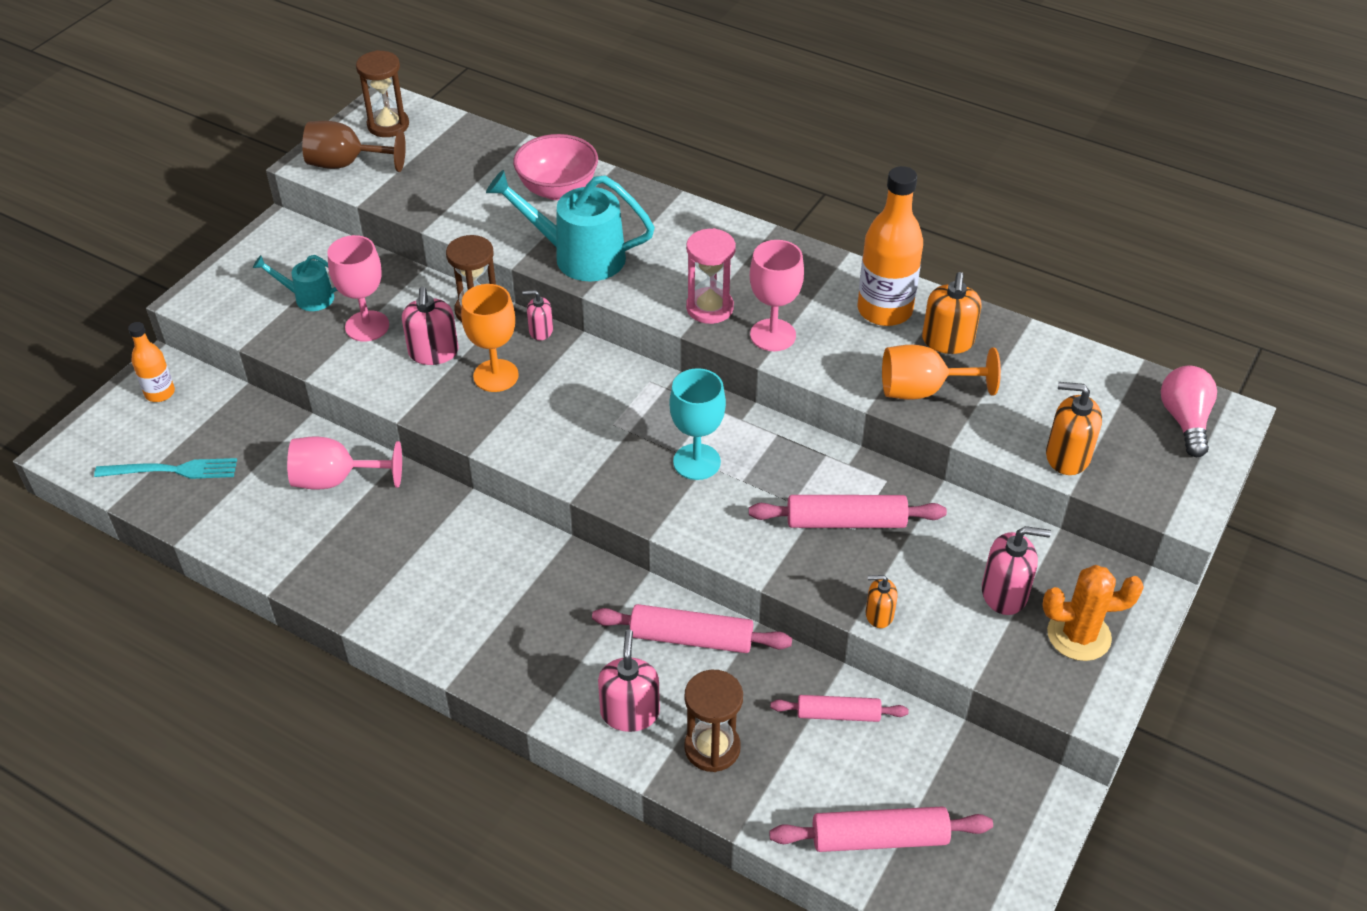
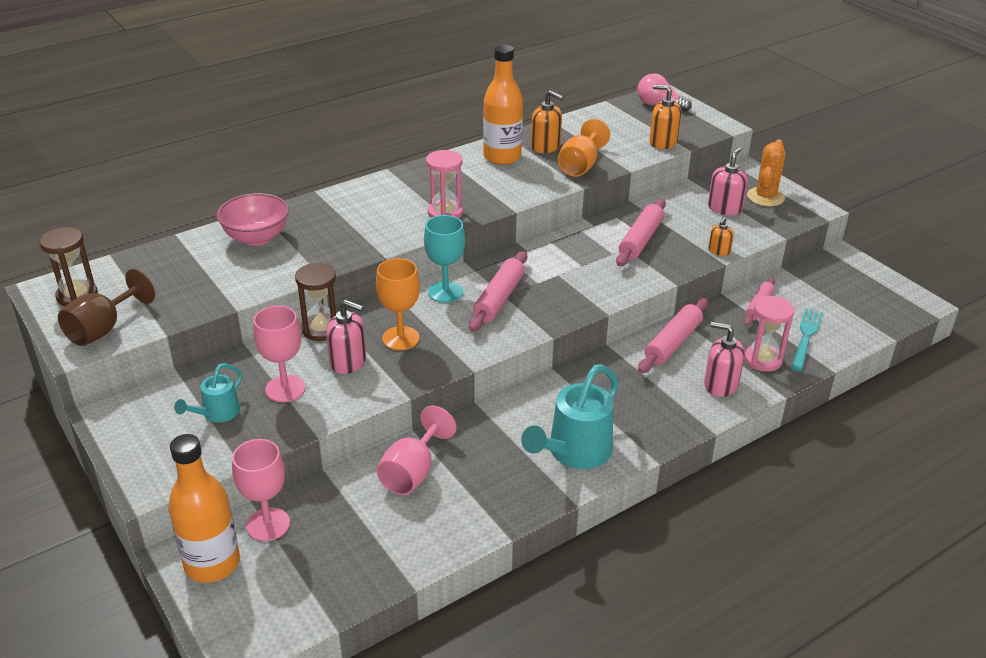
camera: 65 degrees left, 10 degrees down
turquoise fork [94,458,237,479] -> turquoise fork moved to [791,308,823,372]
orange bottle [128,322,175,402] -> orange bottle [168,434,240,583], size x1.79
turquoise watering can [486,170,655,281] -> turquoise watering can moved to [521,364,619,469]
pink soap dispenser [522,290,553,340] -> none
turquoise goblet [669,368,726,480] -> turquoise goblet moved to [424,215,465,303]
brown hourglass [684,670,743,772] -> pink hourglass [744,296,794,372]
pink goblet [750,240,804,351] -> pink goblet moved to [232,439,290,541]
pink rolling pin [769,806,993,852] -> pink rolling pin moved to [469,251,527,332]
orange soap dispenser [1046,382,1102,475] -> orange soap dispenser turned 75 degrees clockwise [650,85,681,149]

